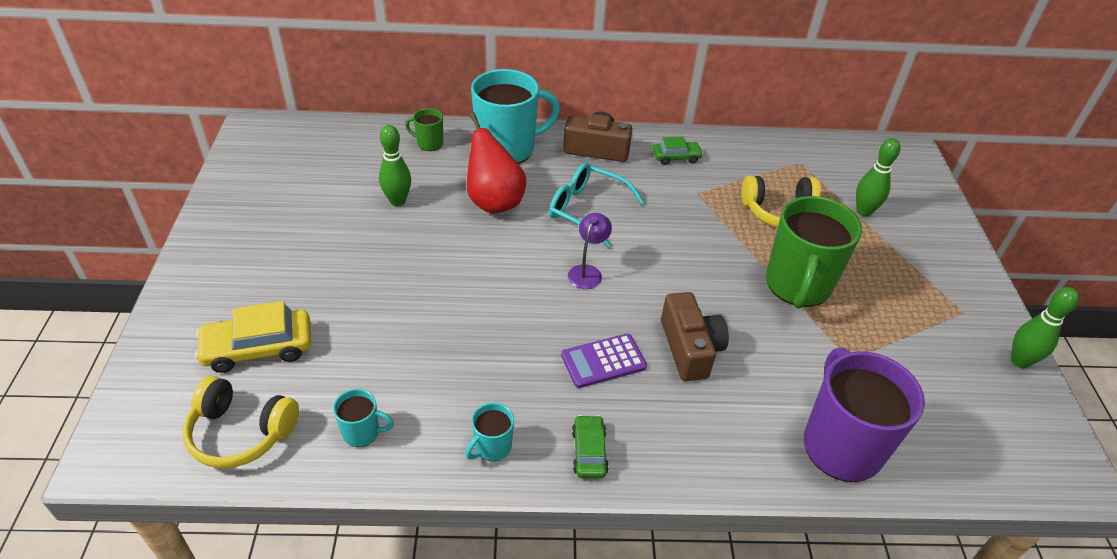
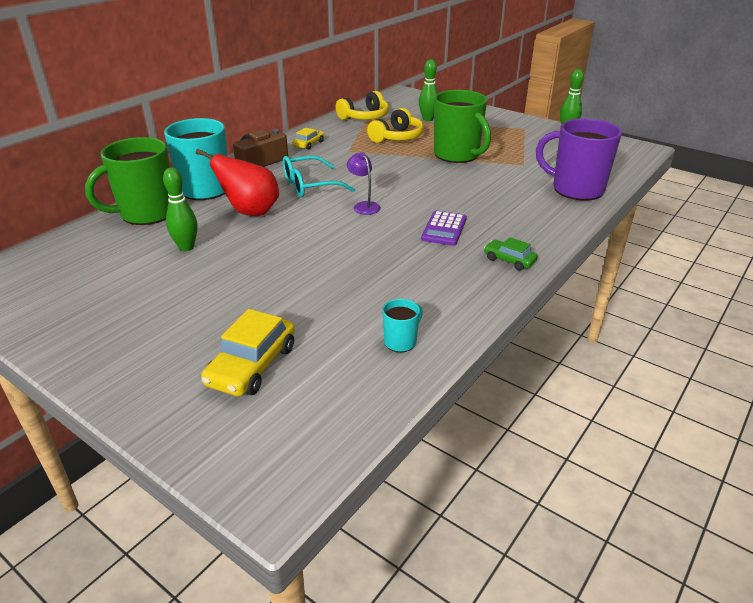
camera: 50 degrees left, 10 degrees down
yellow headphones [182,376,299,468] -> yellow headphones moved to [336,91,389,120]
green mug [405,108,443,151] -> green mug [85,137,170,225], size x2.21
turquoise mug [465,403,514,461] -> none
green car [653,137,703,165] -> yellow car [292,128,324,150]
brown camera [661,292,729,381] -> none

